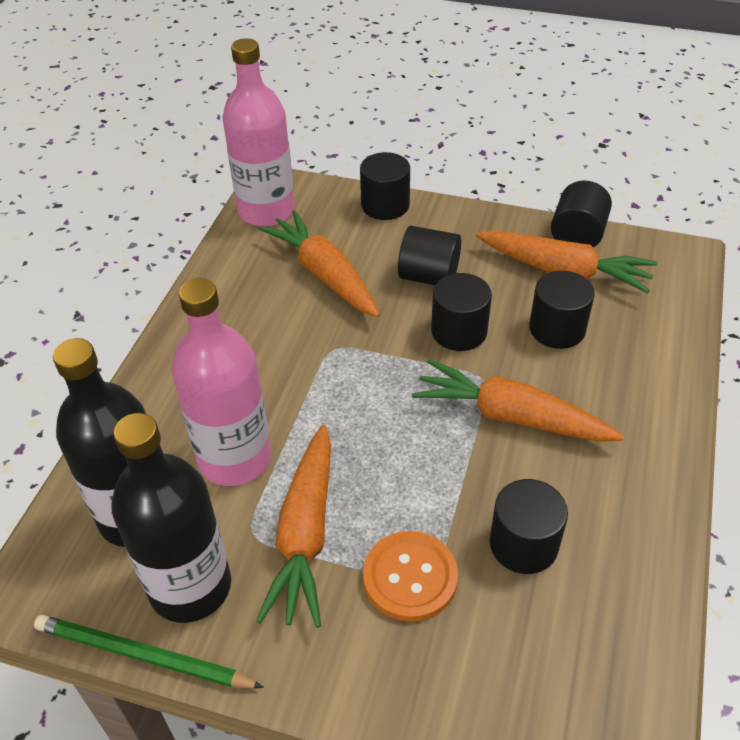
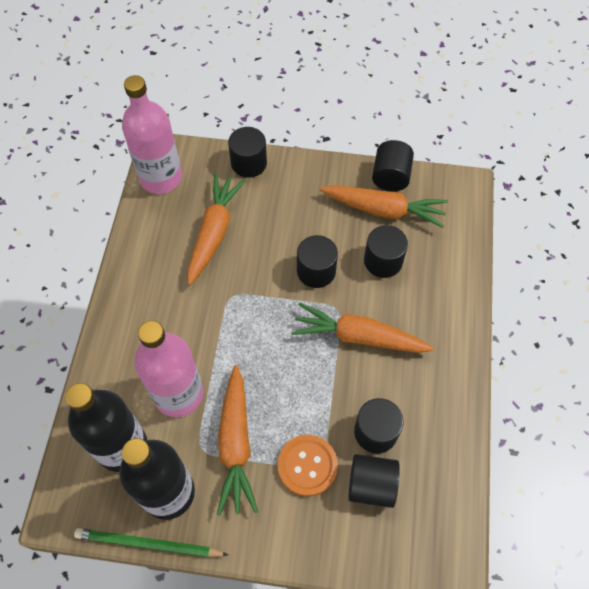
camera: 10 degrees left, 15 degrees up
orange carrot [258,210,380,317] -> orange carrot turned 60 degrees clockwise [187,173,246,285]
black cylinder [398,226,461,285] -> black cylinder moved to [348,454,400,508]

